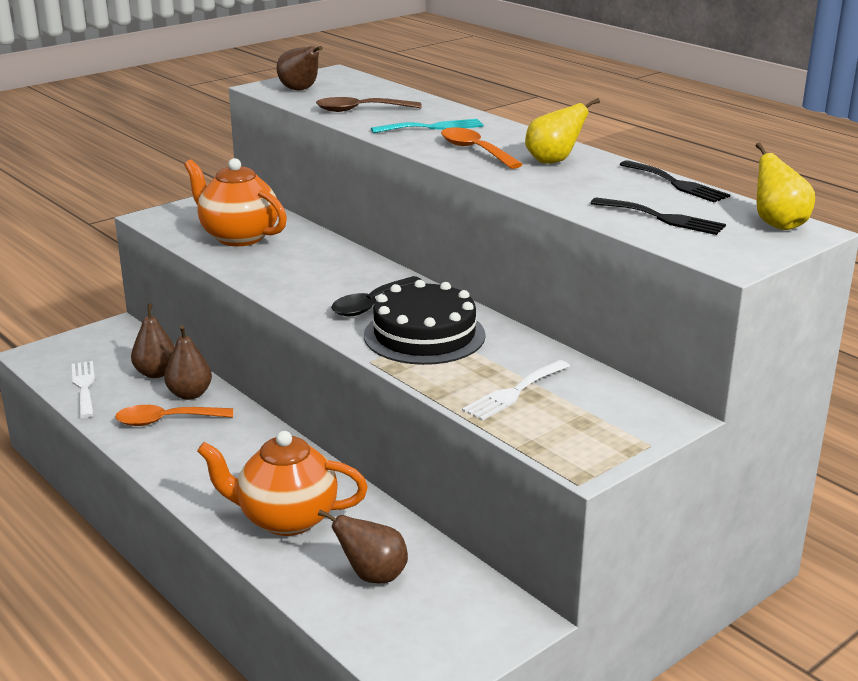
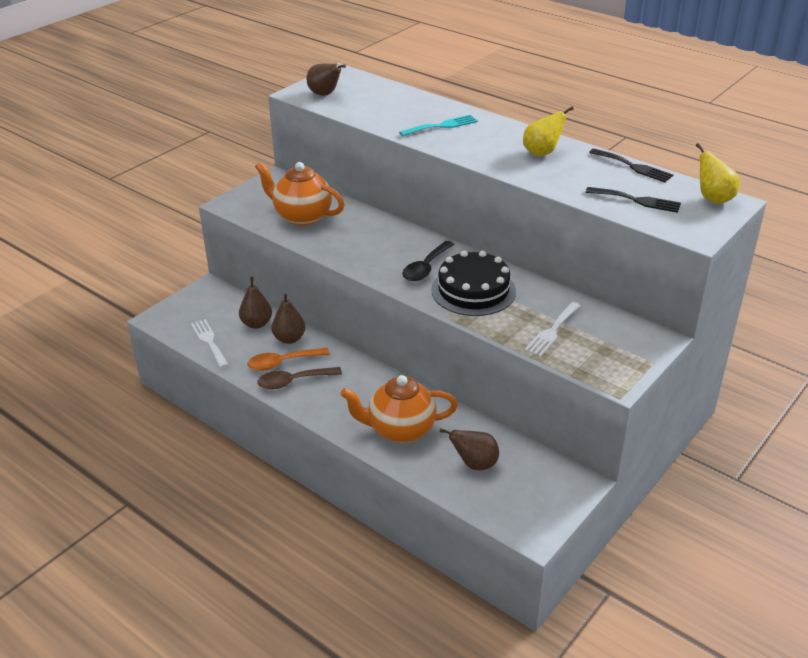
camera: 10 degrees left, 10 degrees up
brown spoon [316,97,422,112] -> brown spoon moved to [257,367,342,389]
orange spoon [441,127,523,169] -> none

